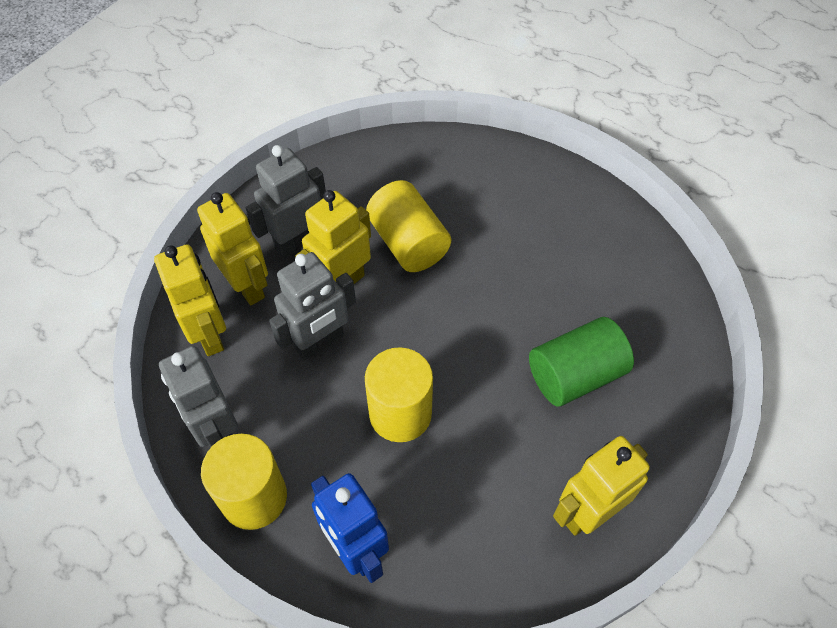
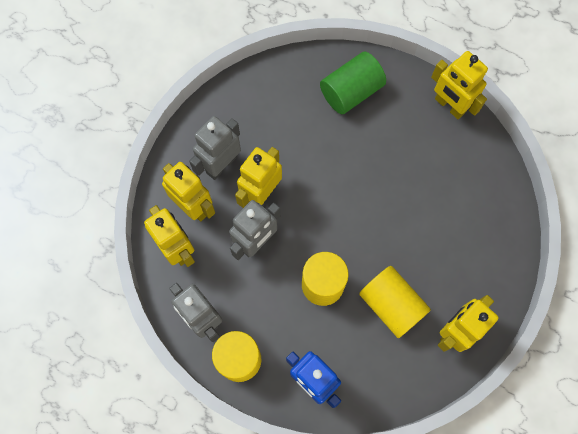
camera: 10 degrees left, 15 degrees up
yellow cylinder [366,180,451,272] -> yellow cylinder moved to [359,266,431,338]
green cylinder [529,317,634,406] -> green cylinder moved to [320,52,386,114]
none -> yellow robot [431,51,488,119]

